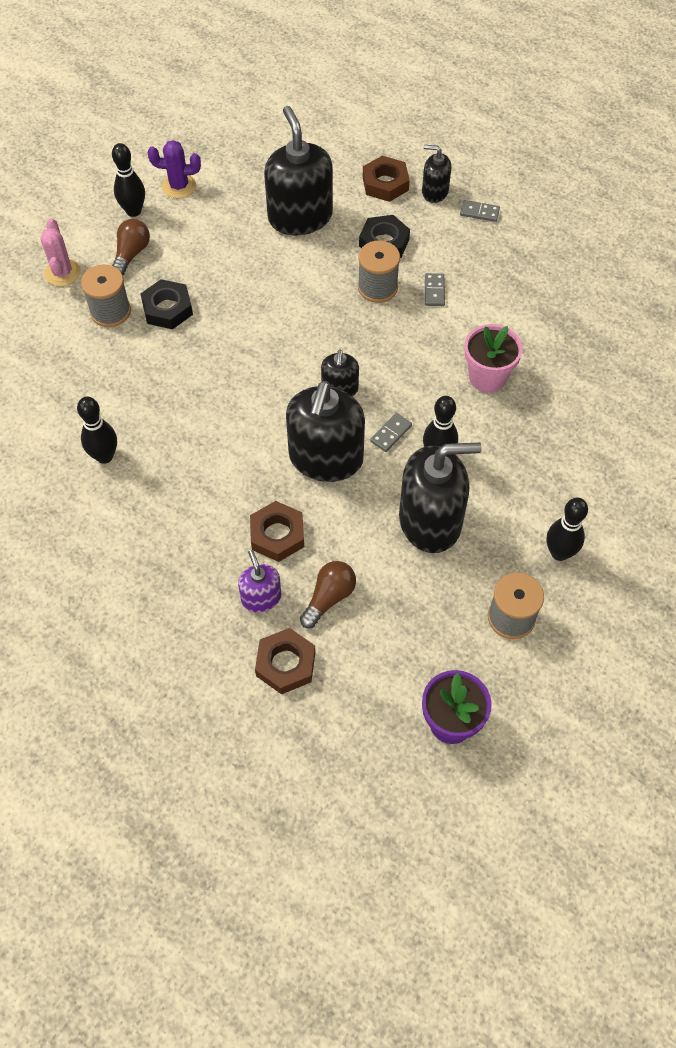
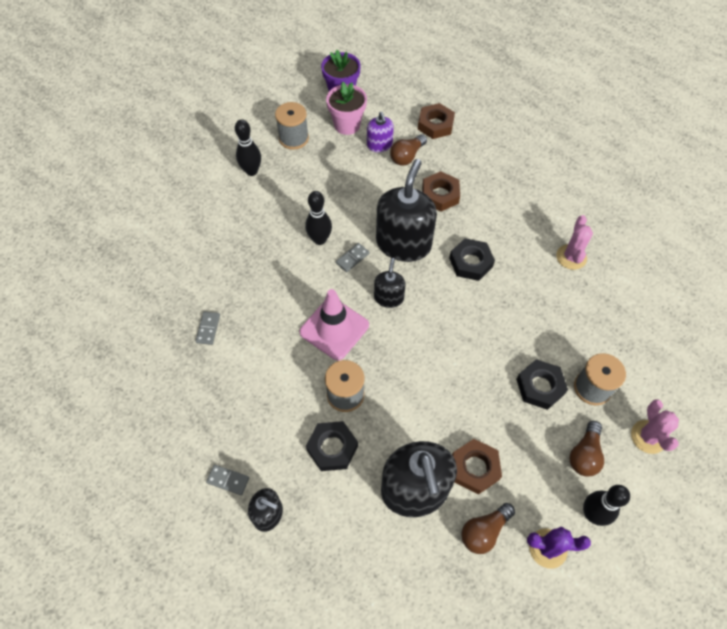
camera: 175 degrees left, 0 degrees up
black bowling pin [77,397,117,464] -> pink cactus [556,215,593,270]
purple soap dispenser [238,550,281,613] -> purple soap dispenser moved to [367,112,394,152]
brown nut [363,156,410,202] -> brown nut moved to [452,439,502,495]
black soap dispenser [399,443,482,553] -> none
grey domino [425,273,445,306] -> grey domino moved to [196,312,220,345]
pink flower pot [464,324,523,393] -> pink flower pot moved to [326,82,367,135]
none -> pink traffic cone [300,289,369,360]
none -> black nut [449,238,495,281]
none -> brown light bulb [461,503,515,554]

